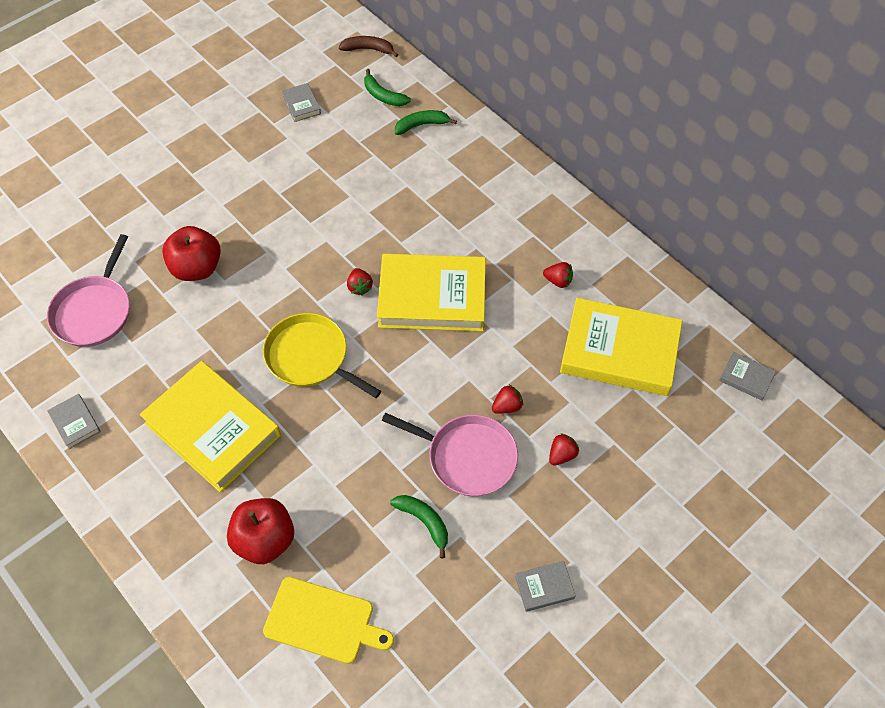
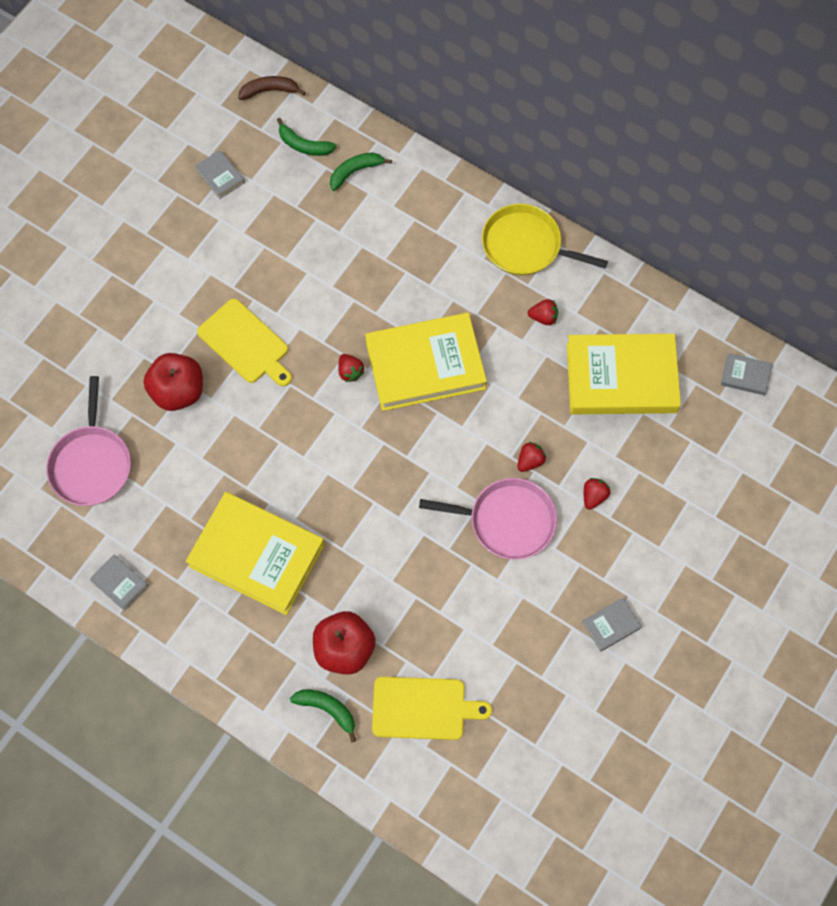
camera: 15 degrees left, 10 degrees up
yellow pan [263,313,381,398] -> yellow pan moved to [482,204,608,275]
green banana [390,495,448,558] -> green banana moved to [290,690,356,742]
none -> yellow cutting board [197,299,292,386]

